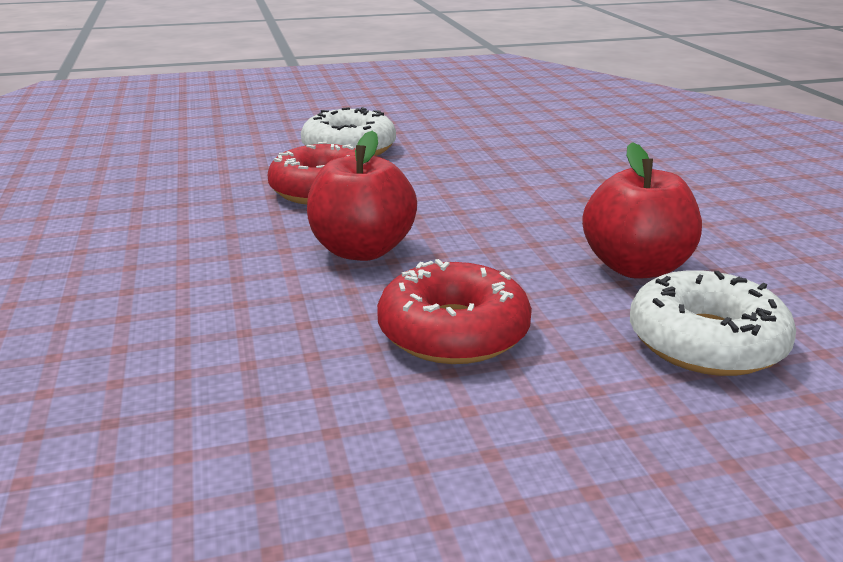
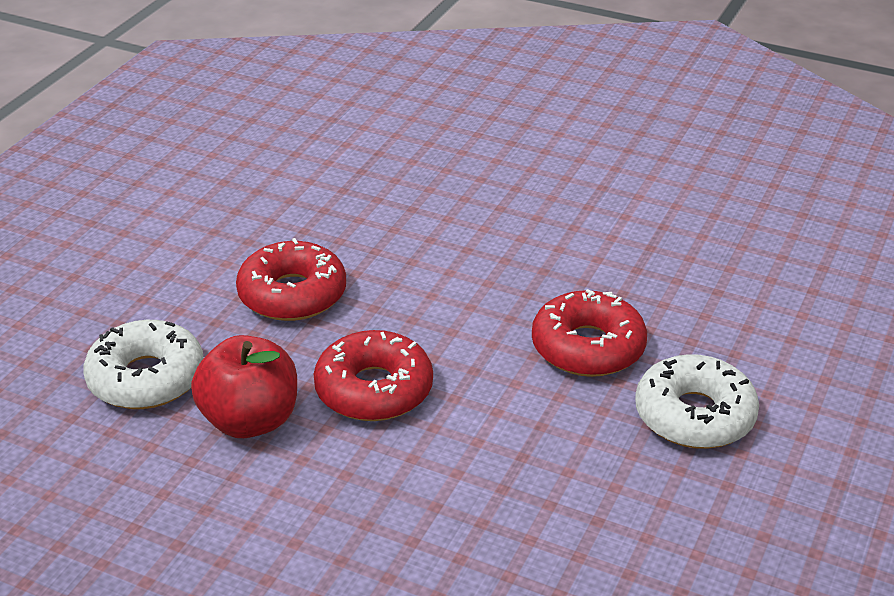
camera: 130 degrees right, 10 degrees up
red apple [307,131,417,261] -> none
none -> red donut [314,330,433,421]

